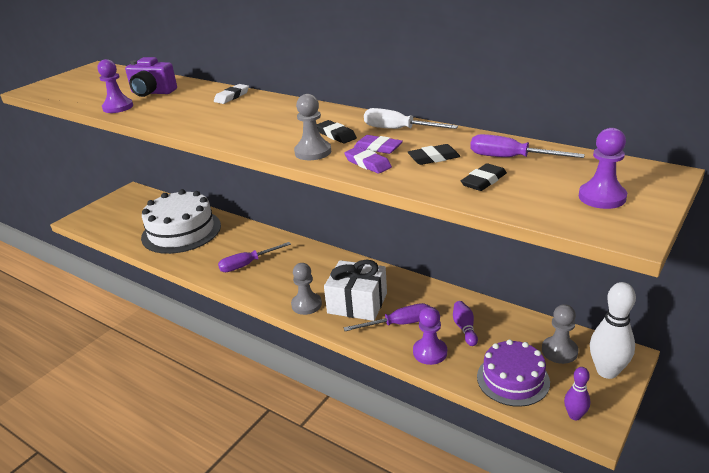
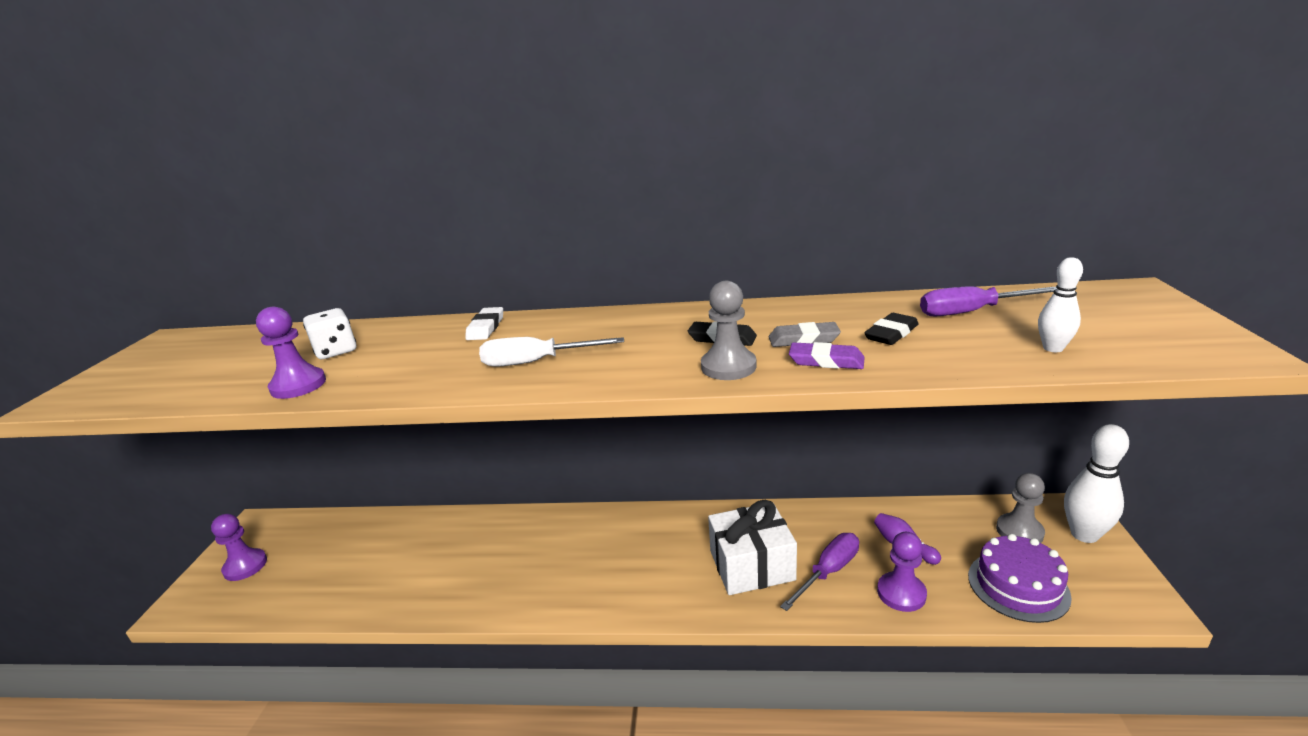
camera: 30 degrees left, 5 degrees down
purple camera [125,57,177,97] -> white dice [303,308,356,359]
white cake [141,189,221,254] -> none
purple screwdriver [218,242,291,272] -> none
grey pawn [291,263,322,315] -> none
purple eraser [354,135,403,154] -> grey eraser [769,322,841,347]
white screwdriver [364,108,458,129] -> white screwdriver moved to [479,337,624,367]
black eraser [461,163,507,191] -> none
purple bowling pin [564,367,590,420] -> none
purple pawn [579,128,627,209] -> purple pawn moved to [211,514,267,581]
none -> white bowling pin [1038,257,1083,352]

